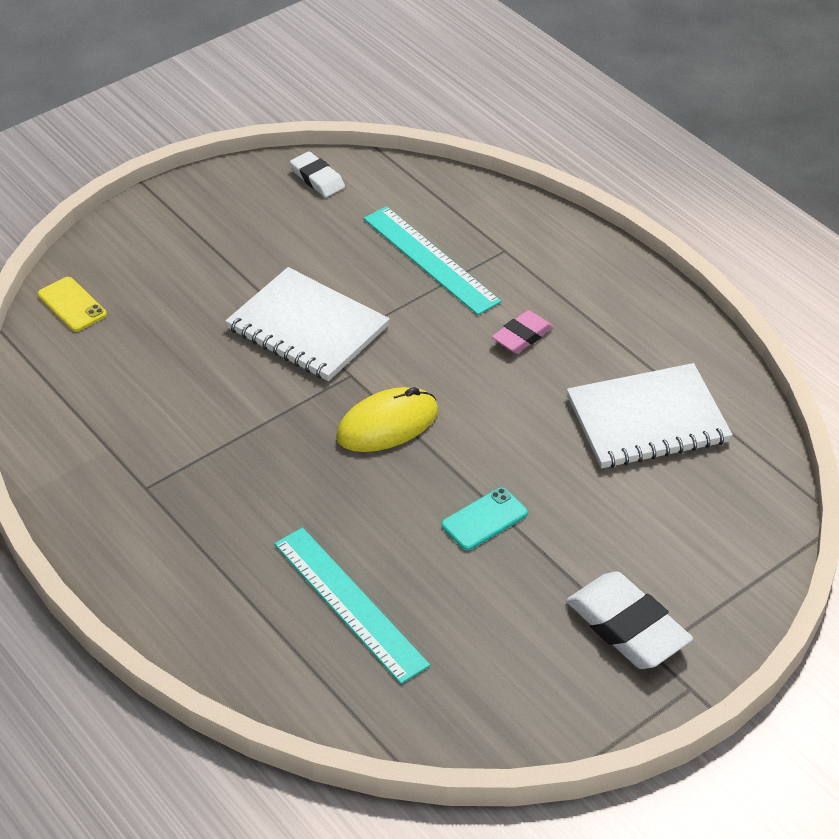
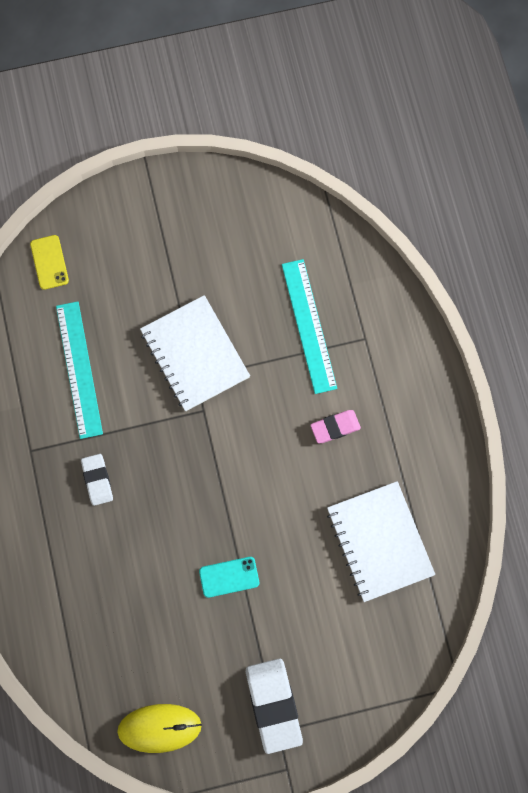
camera: 25 degrees right, 30 degrees up
turquoise ruler [274,527,430,684] -> turquoise ruler moved to [56,301,103,439]
white eraser [290,152,345,197] -> white eraser moved to [81,454,113,506]
yellow mouse [336,387,438,452] -> yellow mouse moved to [117,704,202,753]
white notebook [567,363,733,468] -> white notebook turned 60 degrees clockwise [327,481,435,602]

